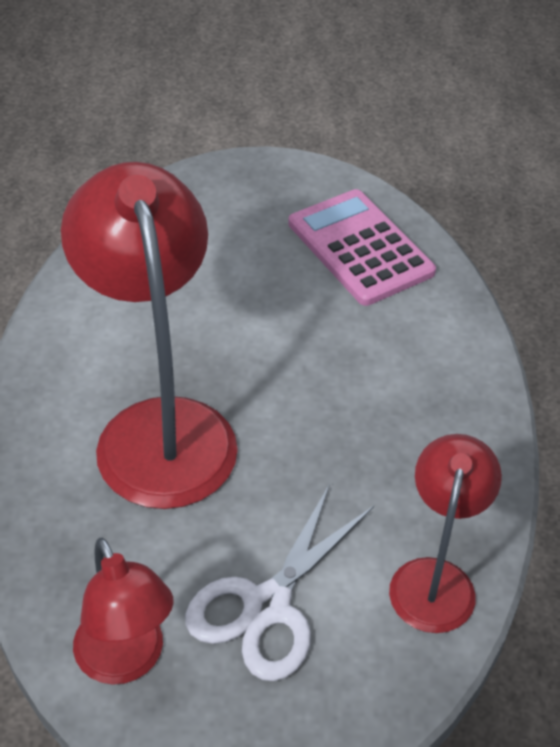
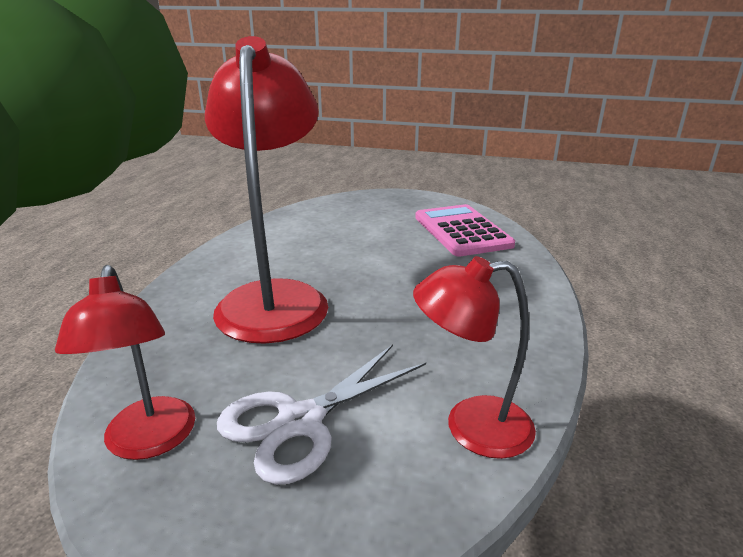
camera: 15 degrees right, 20 degrees down
red lamp [389,434,502,633] -> red lamp turned 120 degrees counterclockwise [413,256,536,459]

